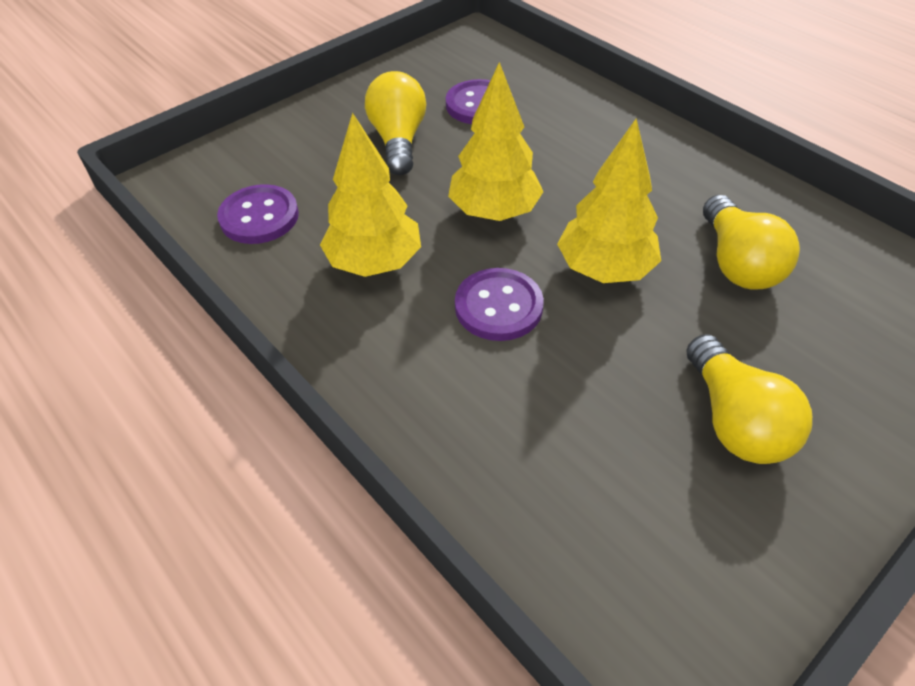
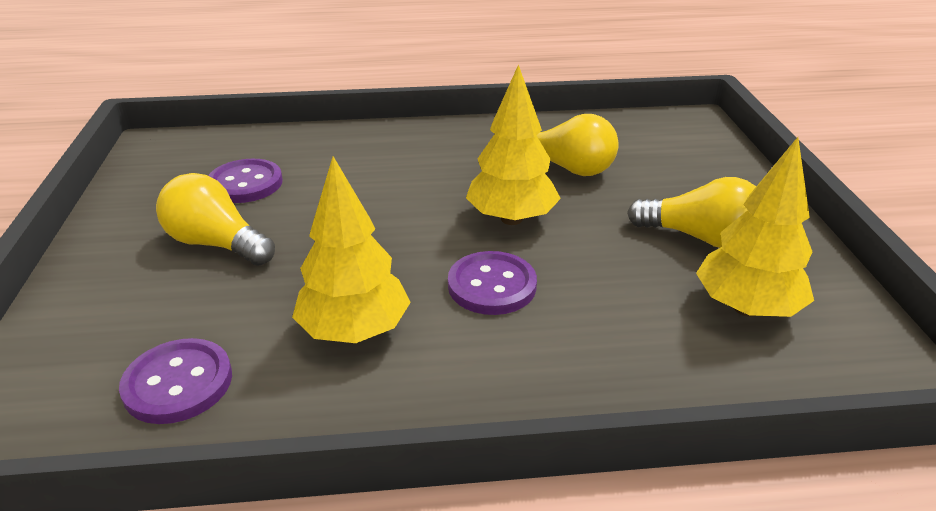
camera: 55 degrees left, 15 degrees down
yellow tree [448,62,544,221] -> yellow tree moved to [696,137,814,317]

